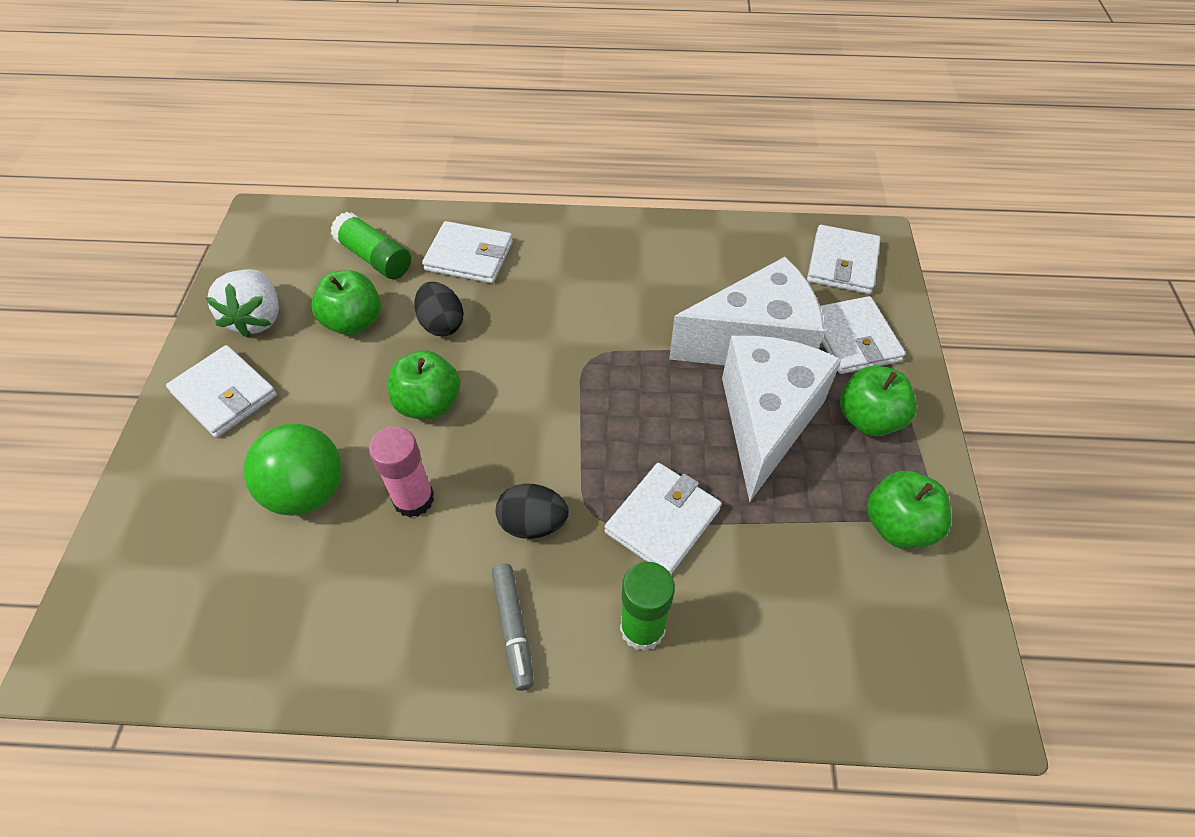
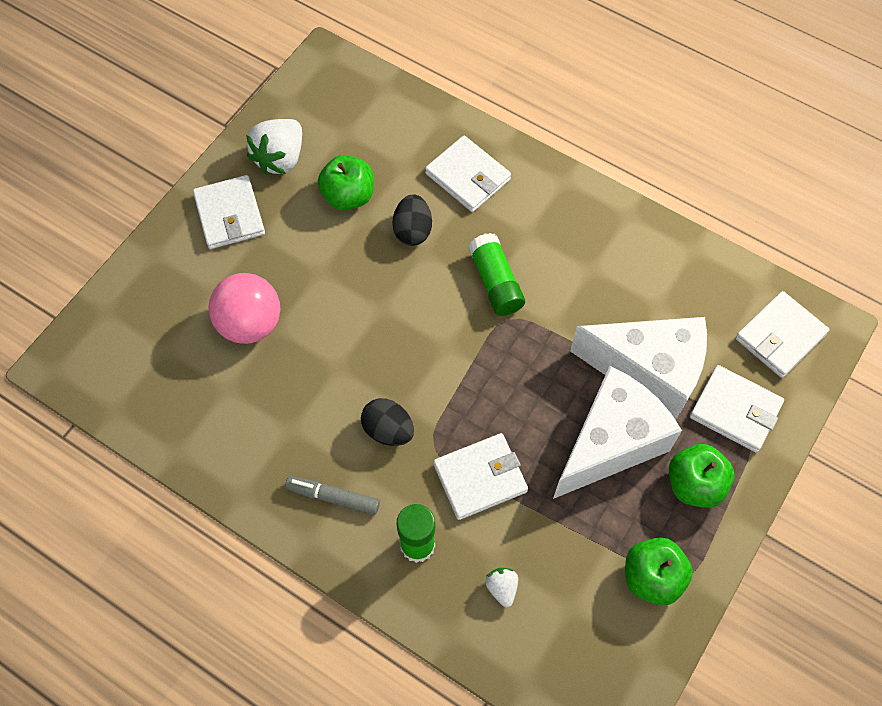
camera: 30 degrees right, 10 degrees up
green ball [244,424,342,516] -> pink ball [208,273,281,344]
green glue stick [331,212,411,279] -> green glue stick moved to [468,233,525,316]
pink glue stick [369,426,434,517] -> none
green apple [388,350,461,420] -> none
grey marker [492,564,534,691] -> grey marker turned 90 degrees clockwise [285,476,380,515]
white wallet [820,296,905,374] -> white wallet turned 75 degrees counterclockwise [690,365,784,452]
none -> white strawberry [485,568,518,607]

